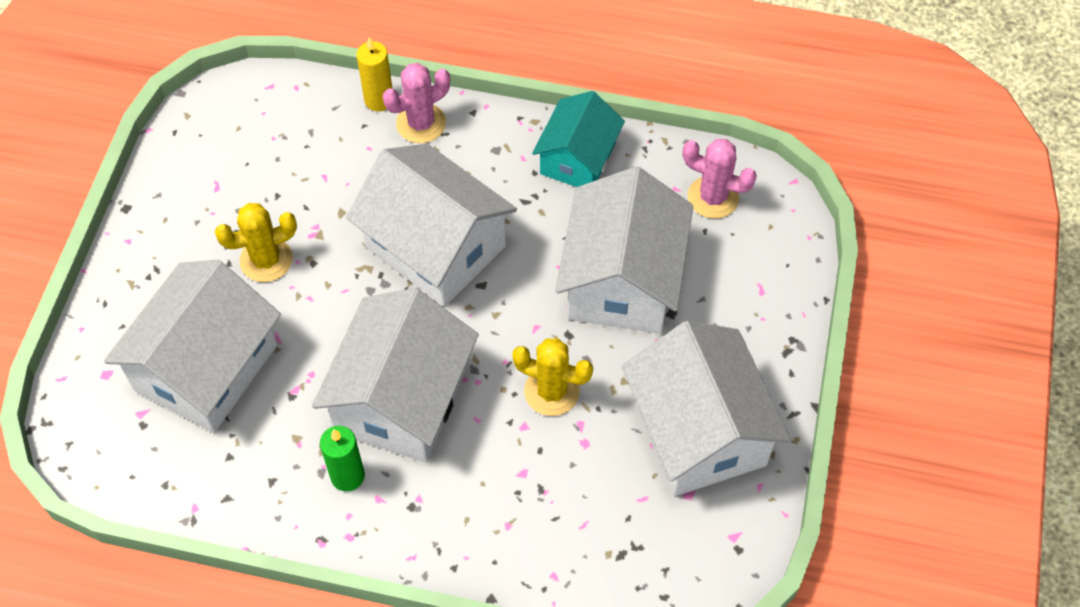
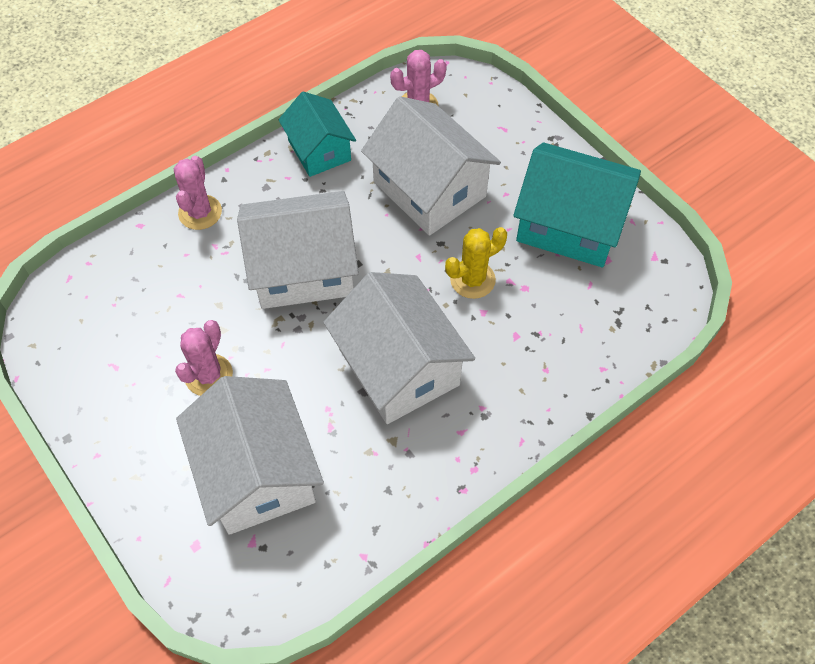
camera: 50 degrees left, 0 degrees up
yellow cactus [215,203,297,282] -> pink cactus [175,320,233,396]
green candle [320,426,365,491] -> none
yellow candle [357,37,393,111] -> none
white house [622,321,791,496] -> turquoise house [513,142,641,267]

